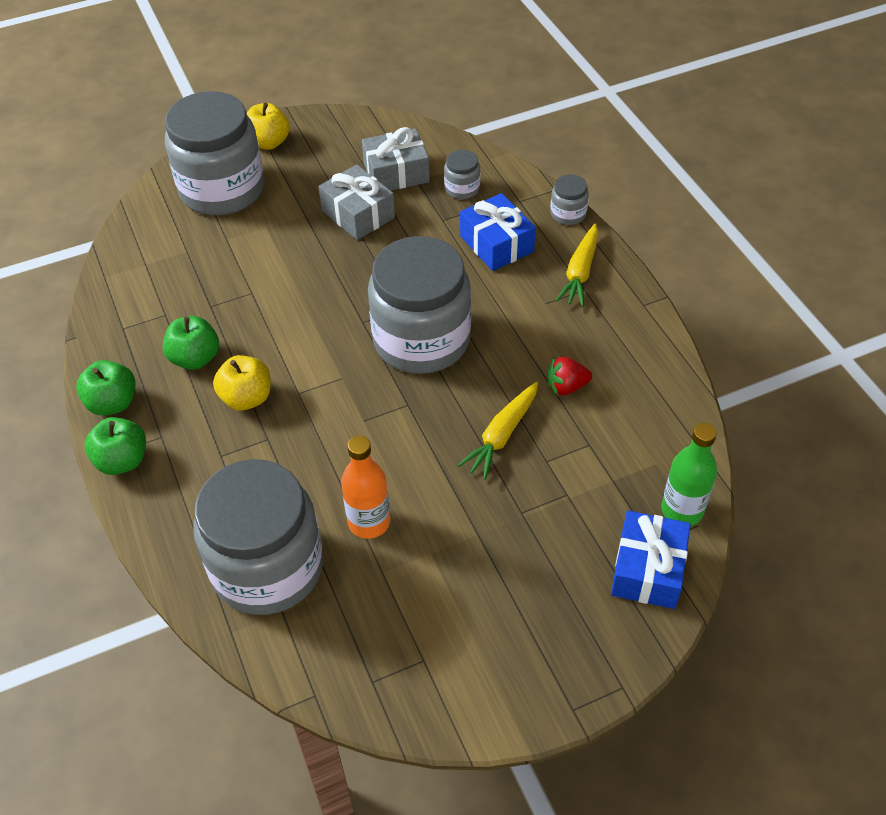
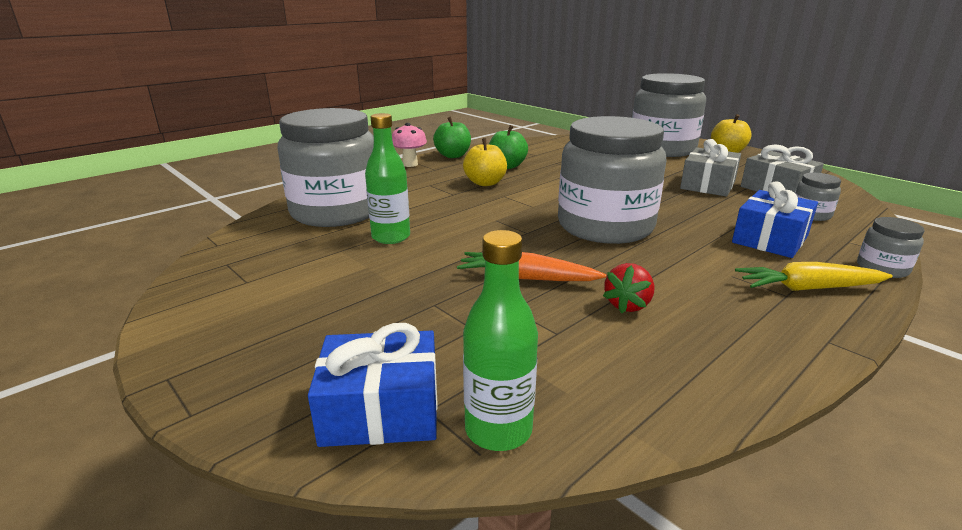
camera: 70 degrees right, 25 degrees down
green apple [85,417,146,475] -> pink mushroom [392,123,427,167]
orange bottle [341,436,390,539] -> green bottle [365,113,410,244]
yellow carrot [458,382,538,480] -> orange carrot [457,252,606,281]
red strawberry [547,357,592,395] -> red strawberry turned 120 degrees counterclockwise [603,263,655,313]

